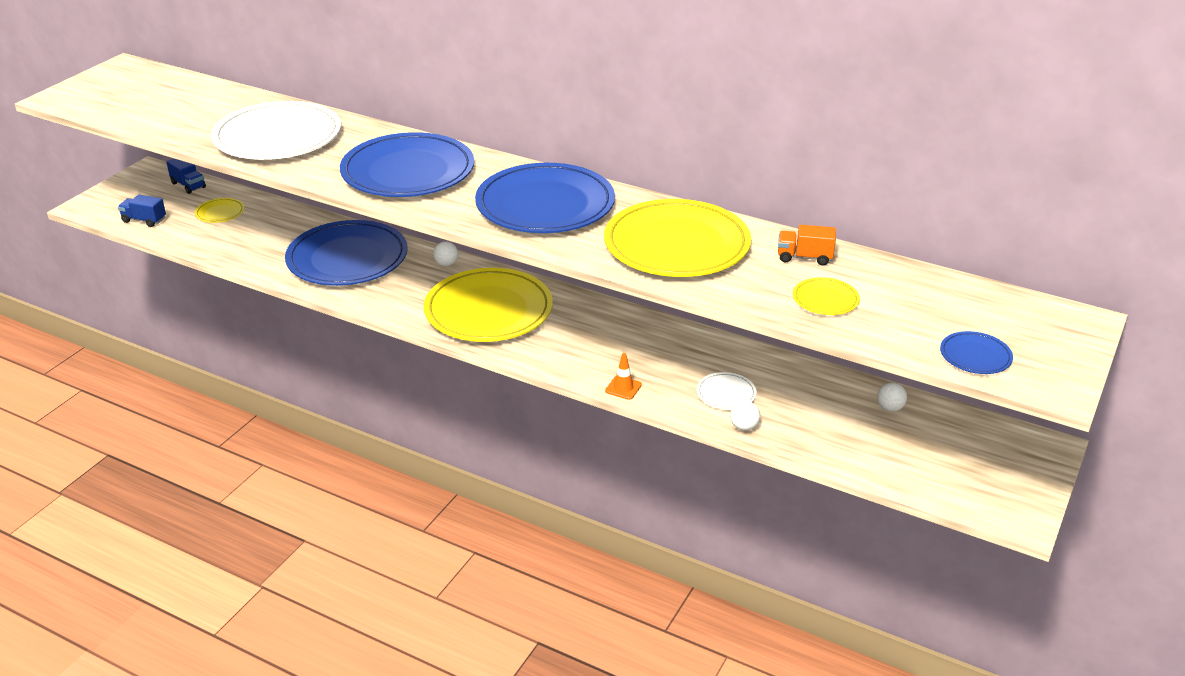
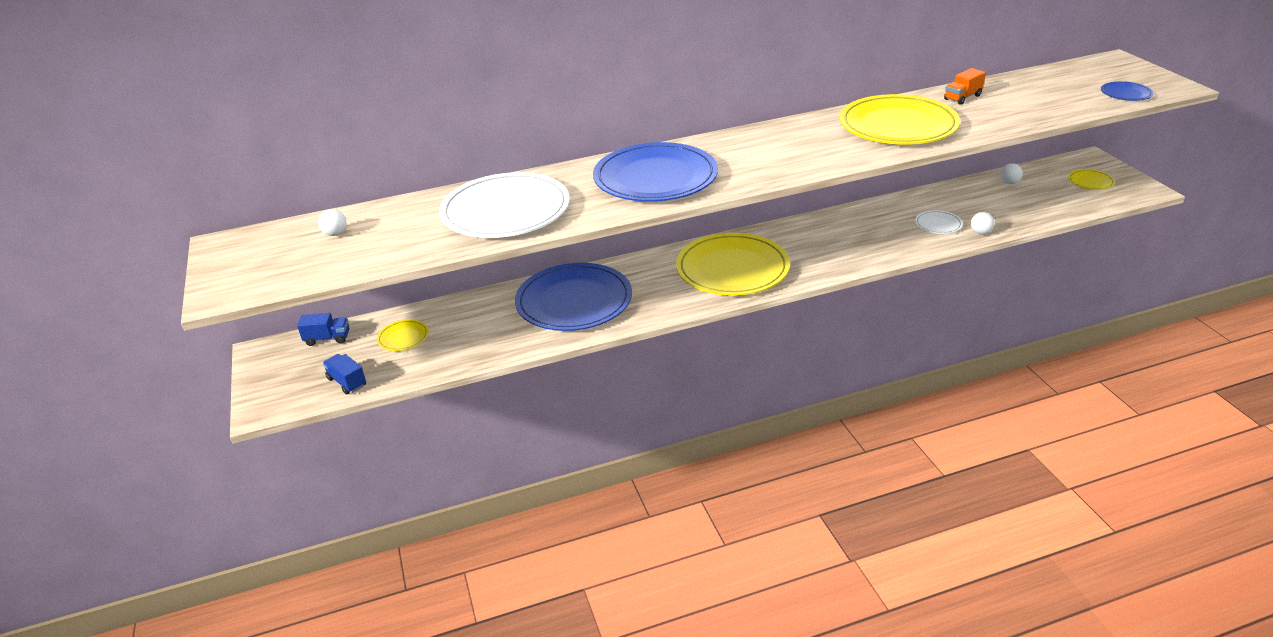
camera: 45 degrees left, 0 degrees up
blue truck [118,195,166,227] -> blue truck turned 75 degrees clockwise [323,354,366,395]
white ball [433,241,458,266] -> white ball moved to [318,209,347,236]
blue plate [475,163,615,233] -> none
orange traffic cone [605,353,642,400] -> none
yellow plate [793,277,860,315] -> yellow plate moved to [1068,169,1115,190]

